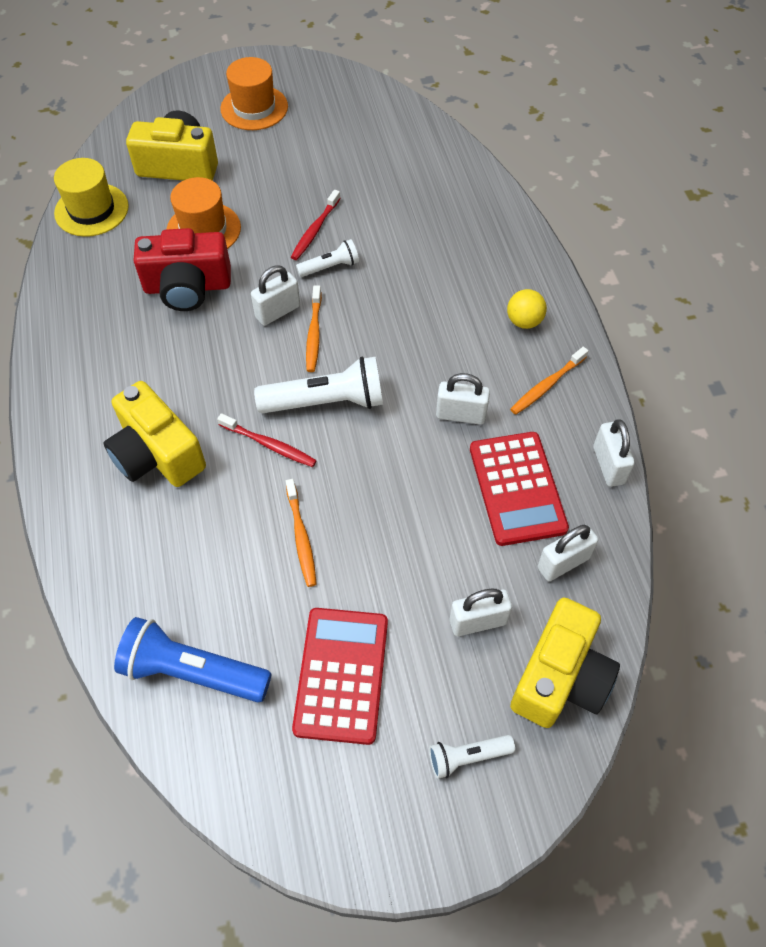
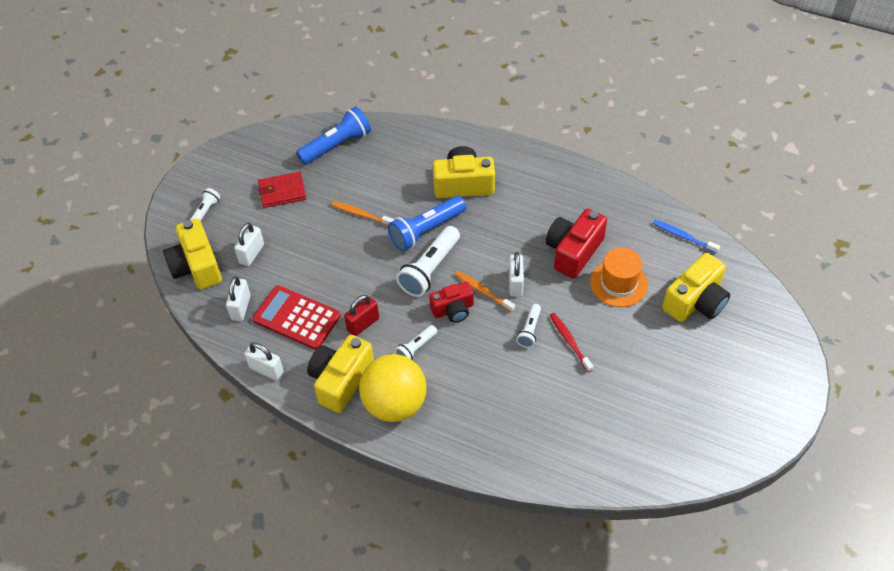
camera: 130 degrees right, 5 degrees down
yellow hat [54,158,129,237] -> blue toothbrush [653,220,720,254]
red toothbrush [217,413,317,467] -> blue flashlight [388,196,466,251]
orange hat [220,57,288,130] -> none
red calculator [292,608,388,745] -> red wallet [258,172,306,208]
white padlock [436,373,490,425] -> red padlock [344,295,379,336]
yellow ball [507,289,547,329] -> yellow ball [359,354,427,422], size x2.21
orange toothbrush [510,347,588,415] -> yellow camera [307,335,374,413]
none -> white flashlight [395,325,437,360]
none -> red camera [429,282,474,323]

